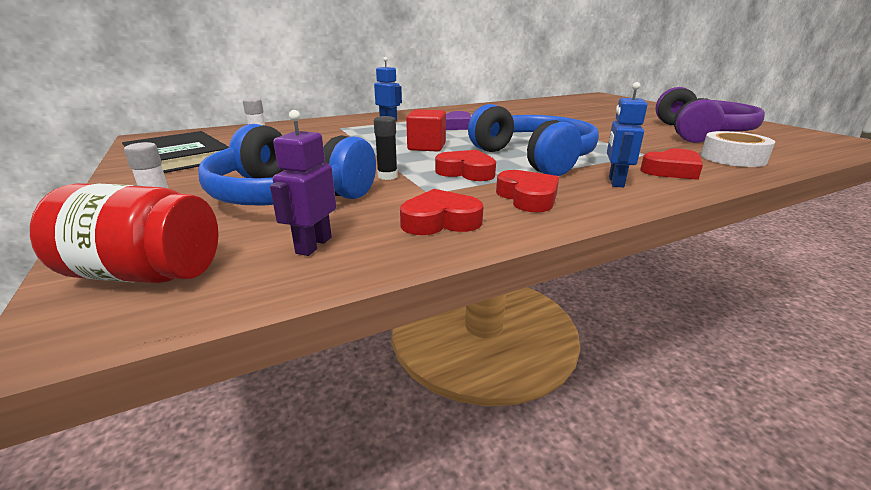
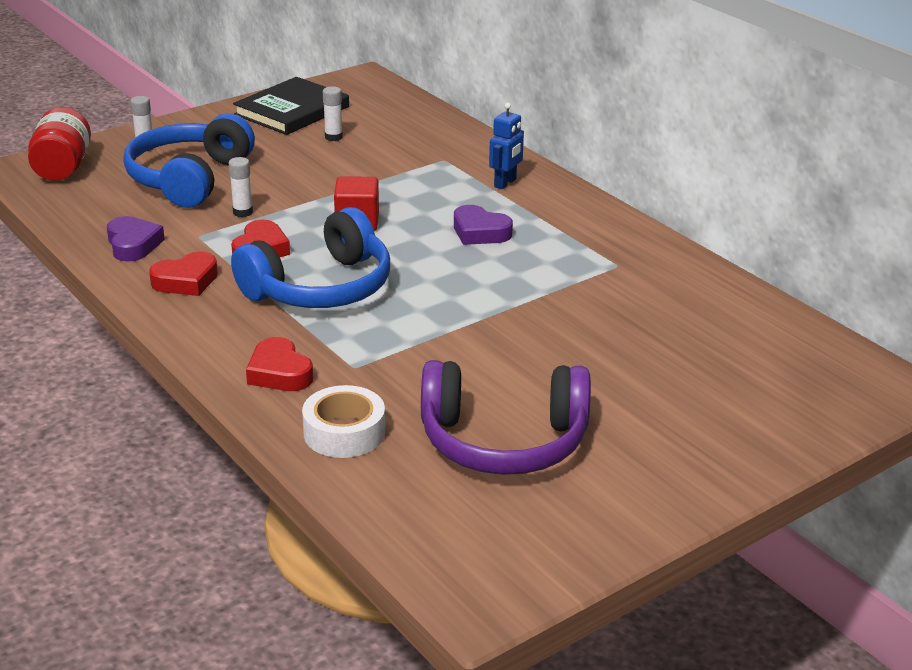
camera: 80 degrees right, 5 degrees up
purple robot [270,110,336,256] -> none
black glue stick [374,116,398,180] -> white glue stick [229,157,253,217]
red heart [400,189,483,235] -> purple heart [107,216,165,262]
blue robot [607,82,647,187] -> none

